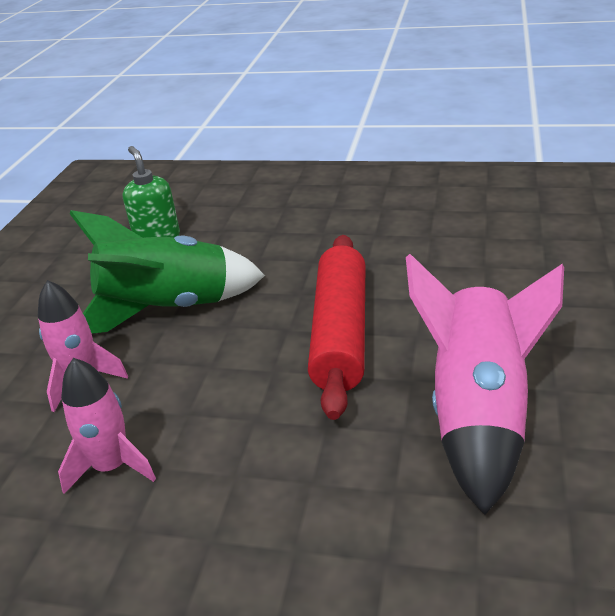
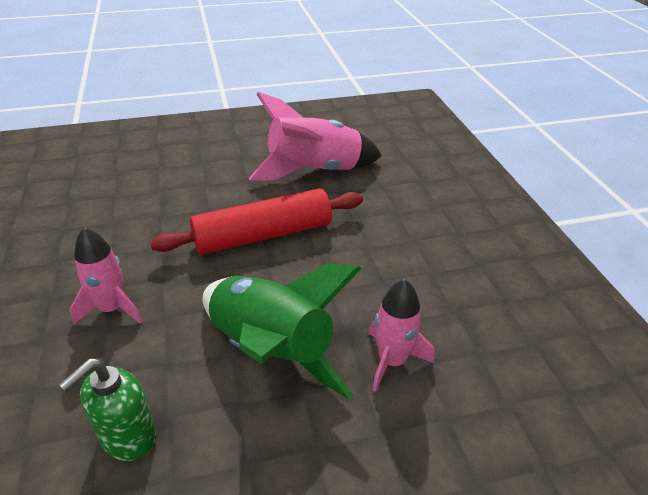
camera: 120 degrees left, 5 degrees up
pink rocket [58,358,156,494] -> pink rocket moved to [70,228,142,325]

